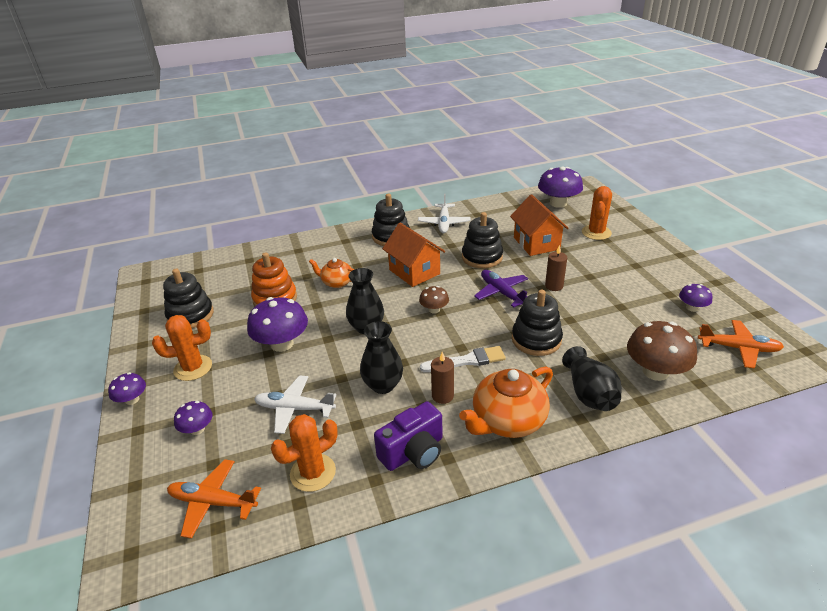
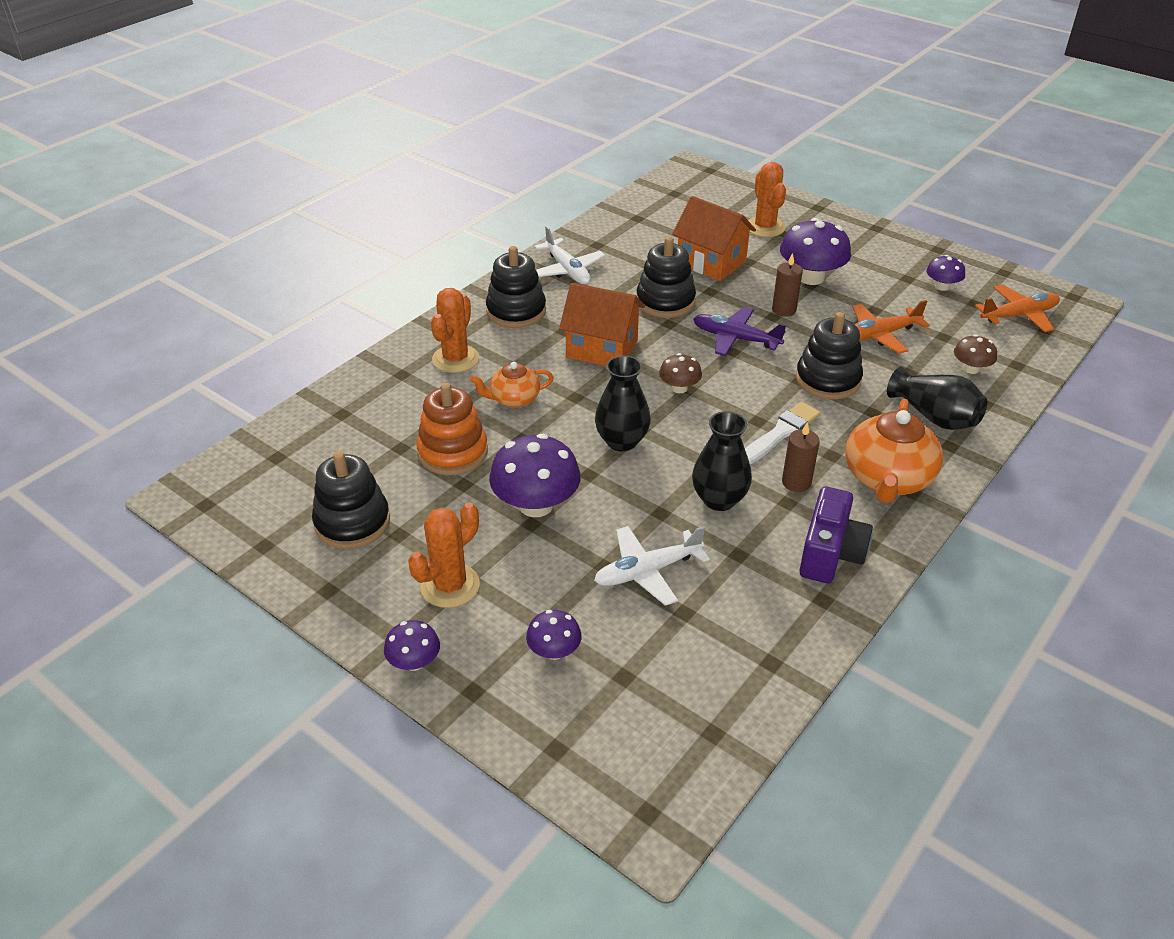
camera: 35 degrees left, 5 degrees up
orange plane [167,459,261,539] -> orange plane moved to [852,300,930,354]
orange cactus [271,414,338,492] -> orange cactus moved to [431,288,479,373]
purple mushroom [538,166,583,208] -> purple mushroom moved to [780,218,851,285]
brown mushroom [627,321,697,381] -> brown mushroom [954,335,997,374], size x0.54

